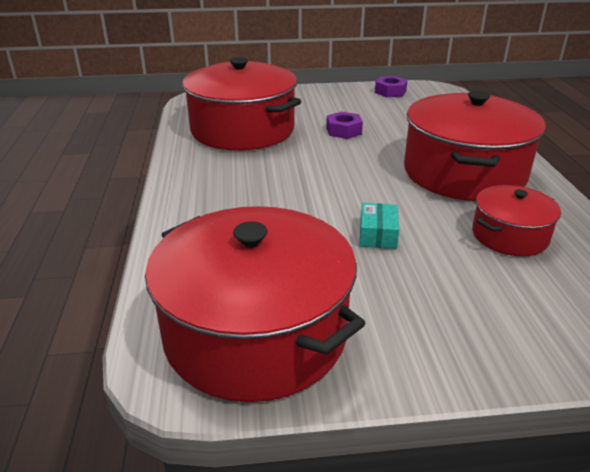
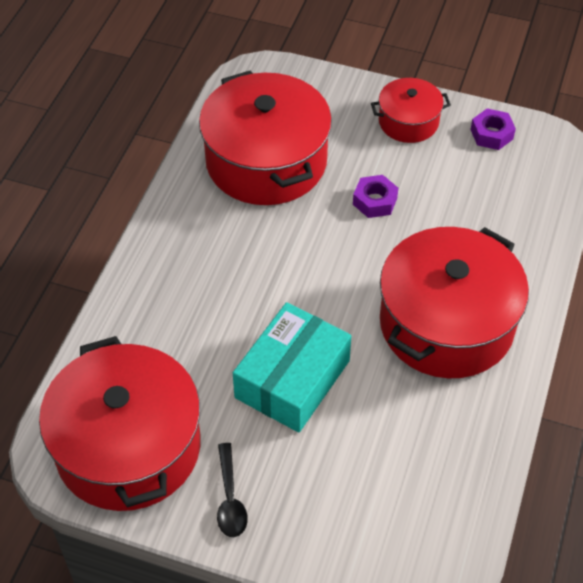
camera: 25 degrees right, 20 degrees up
turquoise box [360,203,399,249] -> turquoise box [233,302,351,433], size x2.17
red pot [472,185,561,256] -> red pot moved to [371,78,451,143]
none -> black spoon [217,443,248,537]

